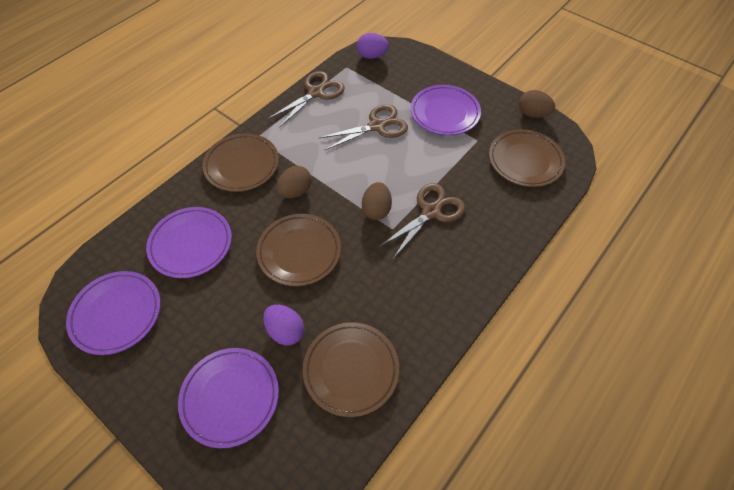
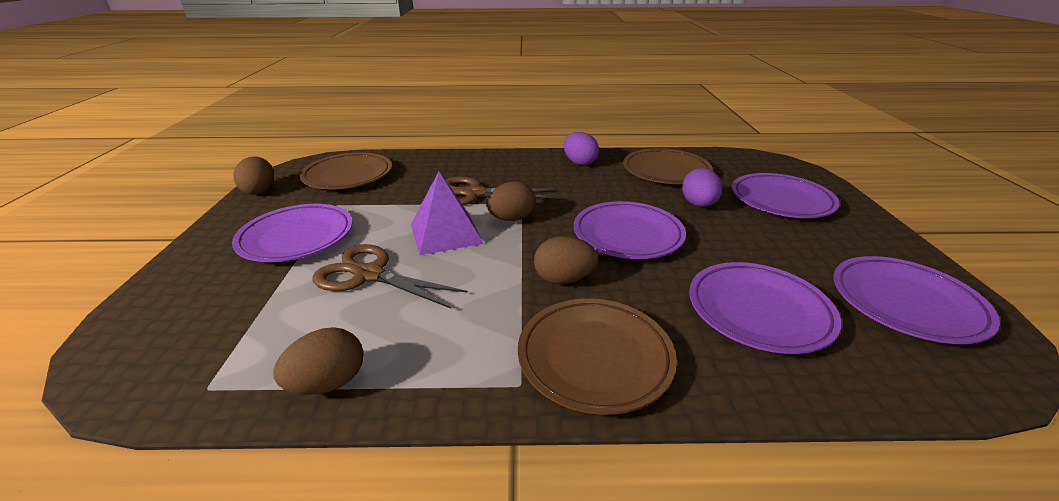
camera: 130 degrees left, 25 degrees down
brown plate [256,214,341,286] -> purple plate [574,201,686,259]
brown scissors [268,71,345,128] -> brown egg [273,327,363,395]
purple egg [357,33,389,59] -> purple egg moved to [563,132,599,165]
none -> purple pyramid [411,172,484,255]

